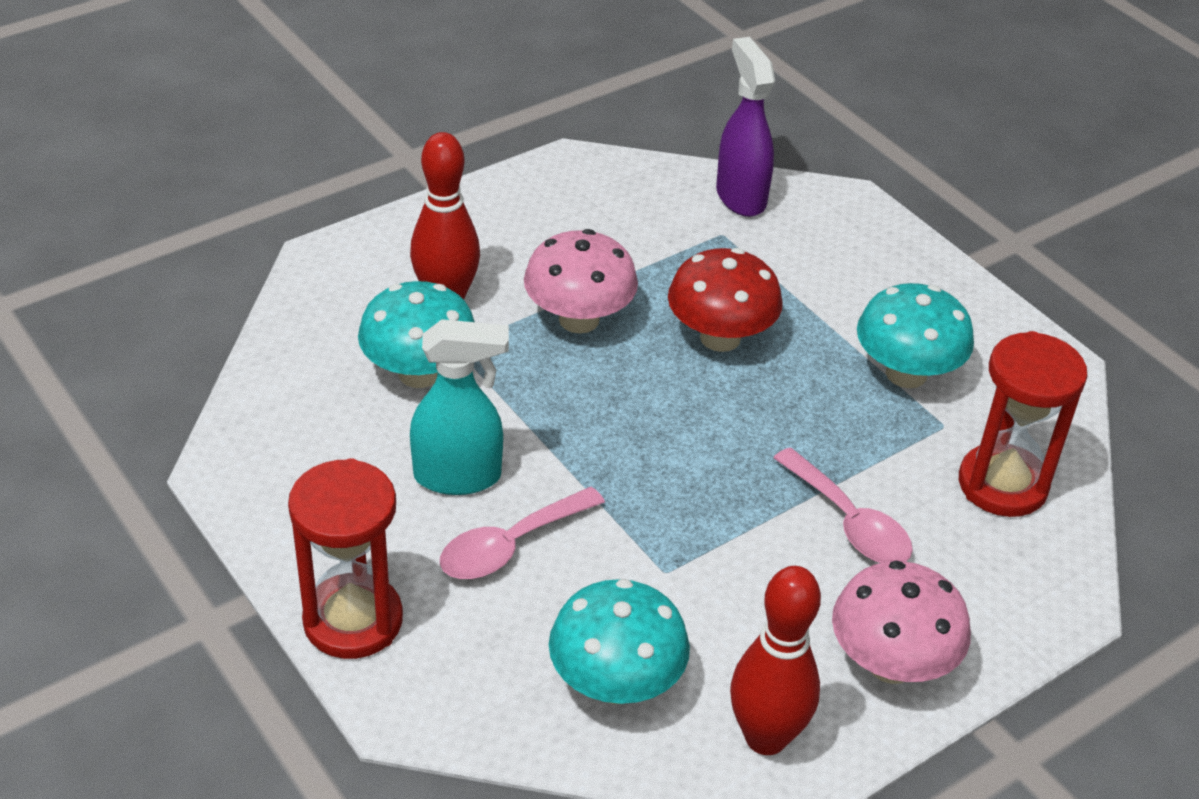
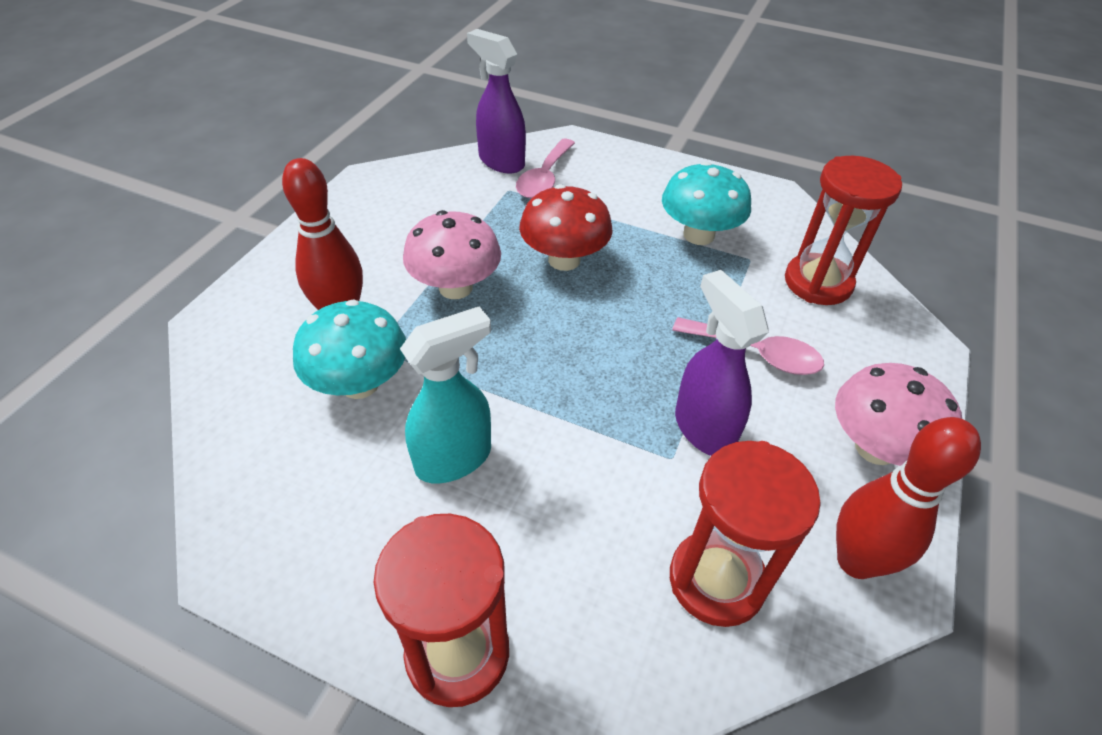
camera: 30 degrees left, 5 degrees up
pink spoon [440,487,605,579] -> pink spoon moved to [516,139,575,198]
turquoise mushroom [549,579,690,704] -> red hourglass [670,441,821,627]
none -> purple spray bottle [675,270,769,456]

